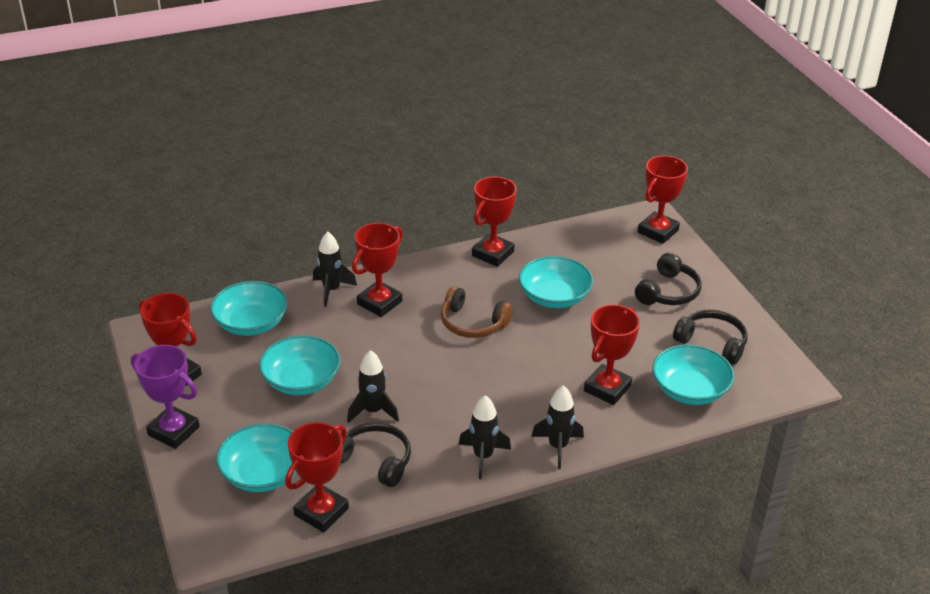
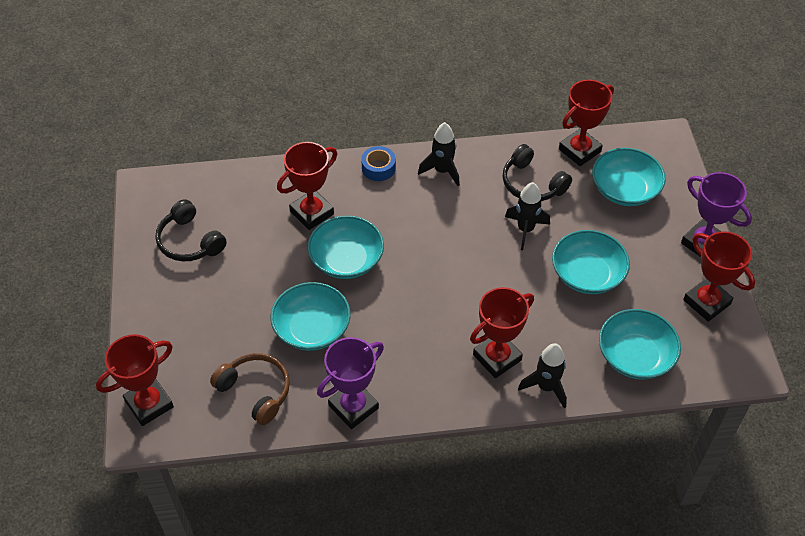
camera: 165 degrees left, 15 degrees up
brown headphones [441,286,513,338] -> brown headphones moved to [210,353,290,425]
red trophy [472,176,517,267] -> purple trophy [317,337,384,429]
black rocket [531,385,584,469] -> blue tape [361,146,396,181]
black headphones [635,253,702,305] -> none
turquoise bowl [653,344,734,405] -> turquoise bowl moved to [308,216,384,279]

